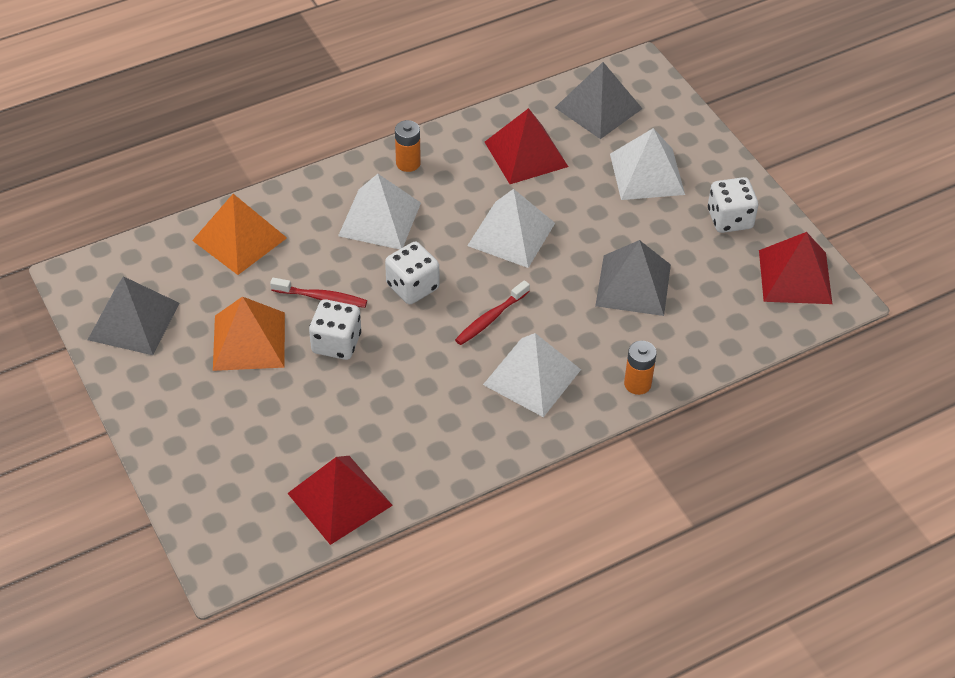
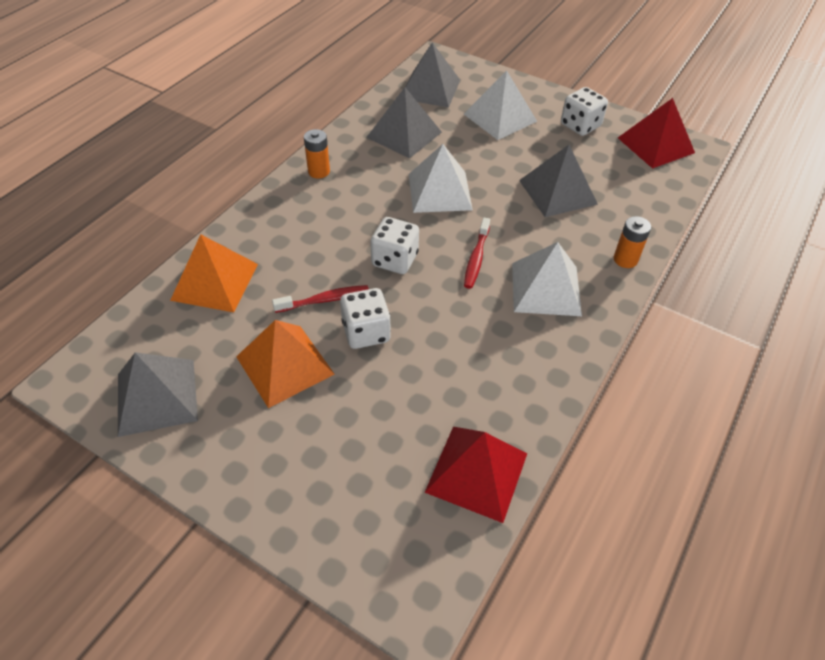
camera: 30 degrees left, 0 degrees up
white pyramid [338,174,421,249] -> none
red pyramid [485,108,568,184] -> grey pyramid [367,87,442,159]

